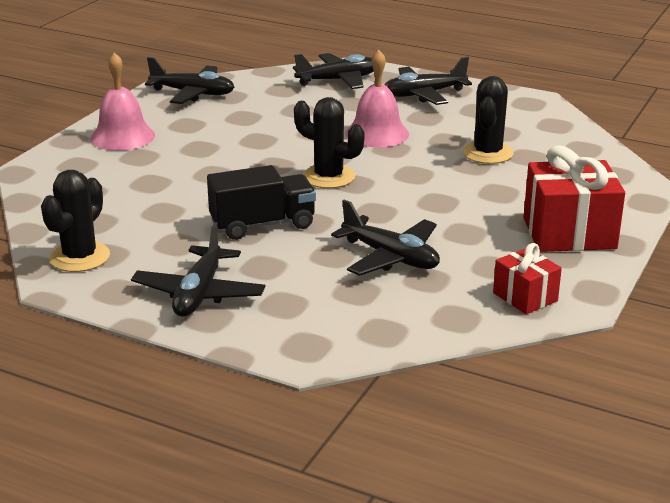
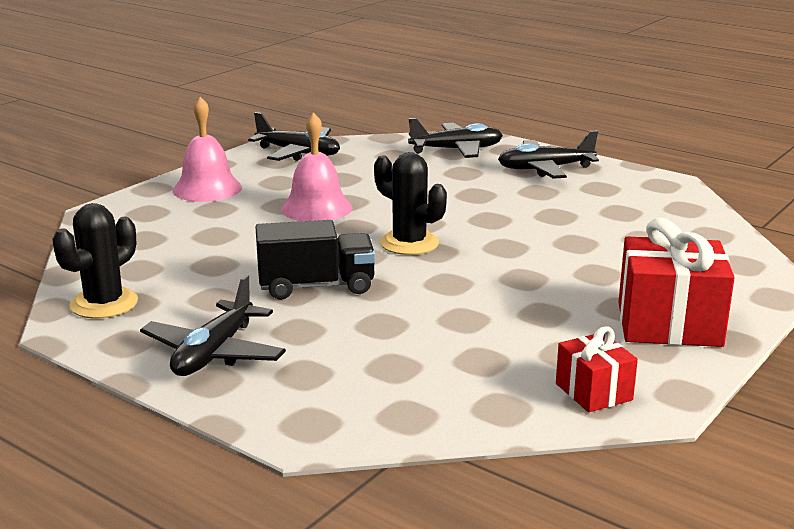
camera: 10 degrees right, 5 degrees down
black plane [331,200,440,276] -> none
pink bell [345,50,409,147] -> pink bell moved to [281,112,352,221]
black cactus [463,76,513,164] -> none

